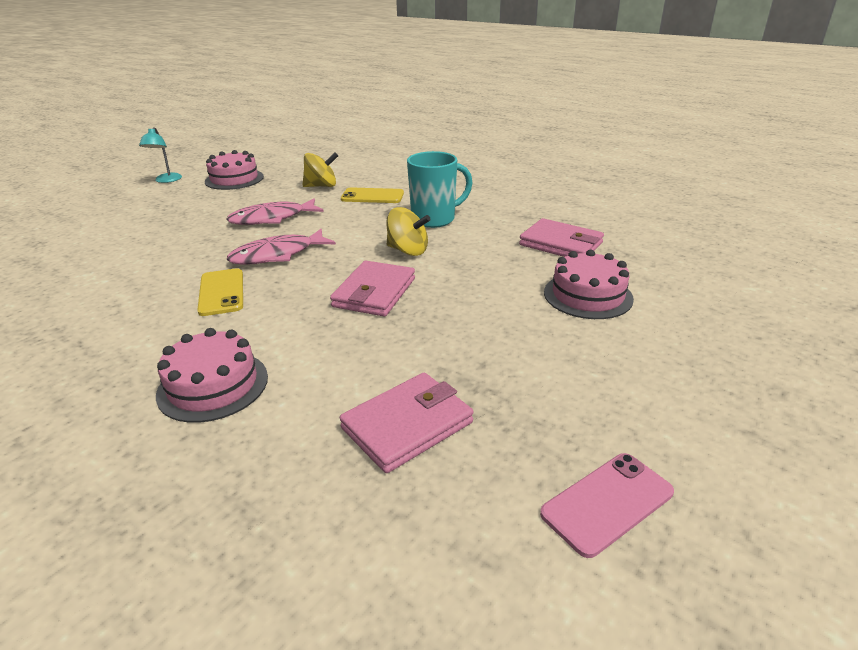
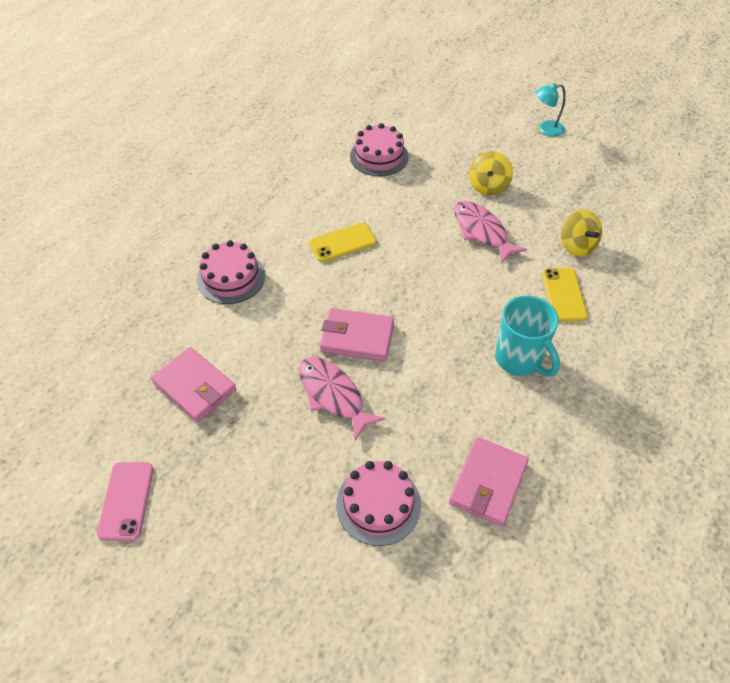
camera: 80 degrees right, 20 degrees up
pink cake [205,150,264,190] -> pink cake moved to [350,123,409,176]
pink fish [227,229,336,265] -> pink fish moved to [299,357,385,441]
yellow spinning top [386,207,431,256] -> yellow spinning top moved to [469,151,513,195]
pink phone [540,453,674,558] -> pink phone turned 45 degrees clockwise [97,462,153,541]

